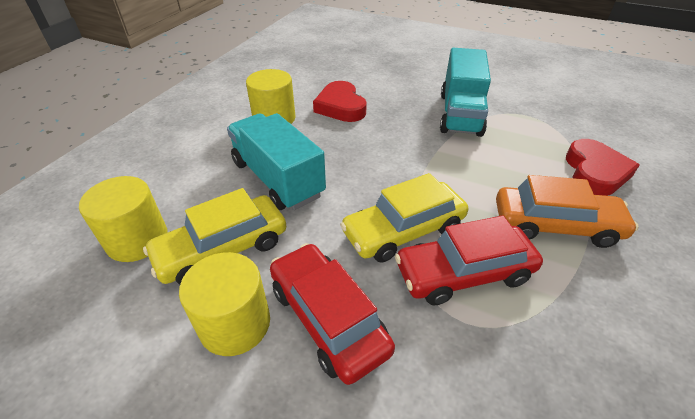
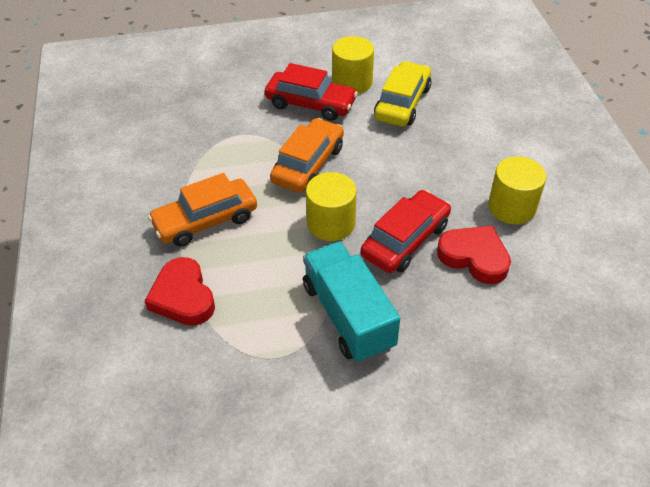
camera: 145 degrees right, 5 degrees up
yellow cylinder [79,176,168,262] -> yellow cylinder moved to [306,172,357,241]
turquoise truck [227,113,326,210] -> none
yellow car [340,173,468,263] -> orange car [270,118,344,193]
red car [395,216,543,305] -> red car moved to [361,190,451,273]

